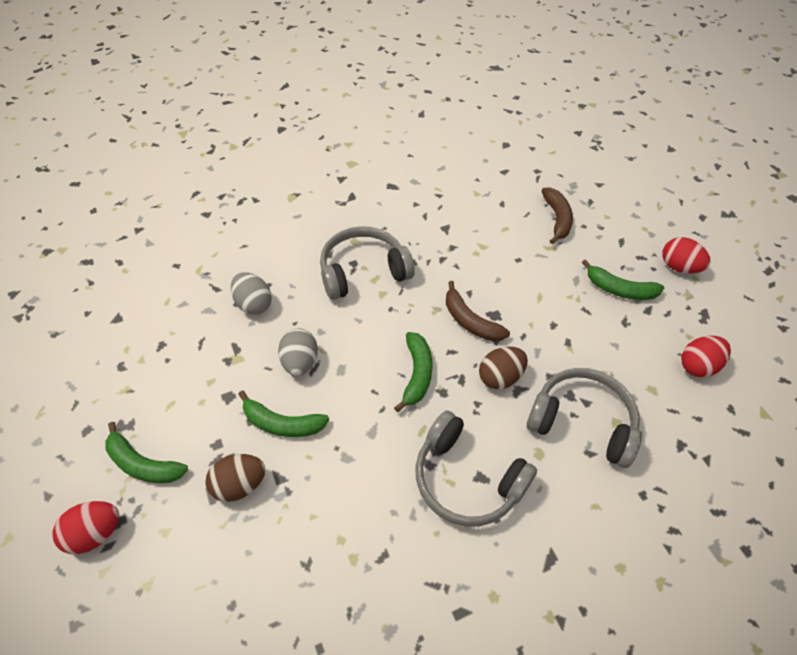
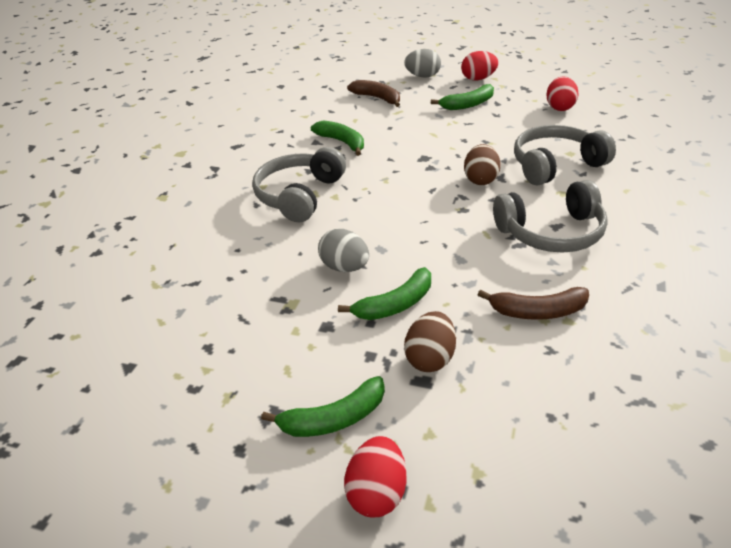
camera: 45 degrees left, 15 degrees down
grey egg [231,272,272,315] -> grey egg moved to [404,49,441,78]
green banana [394,332,433,412] -> green banana moved to [311,121,364,156]
brown banana [446,281,510,341] -> brown banana moved to [478,287,589,320]

